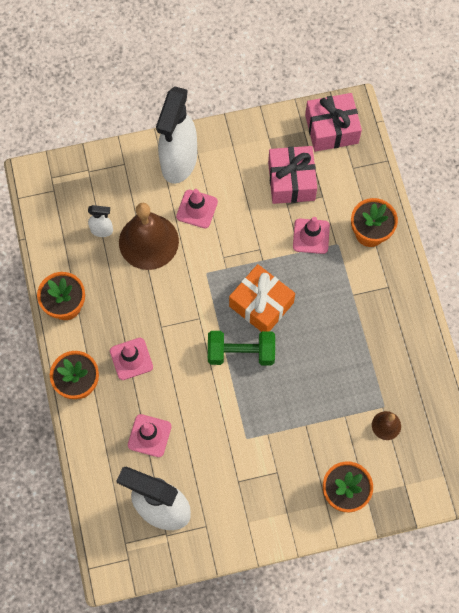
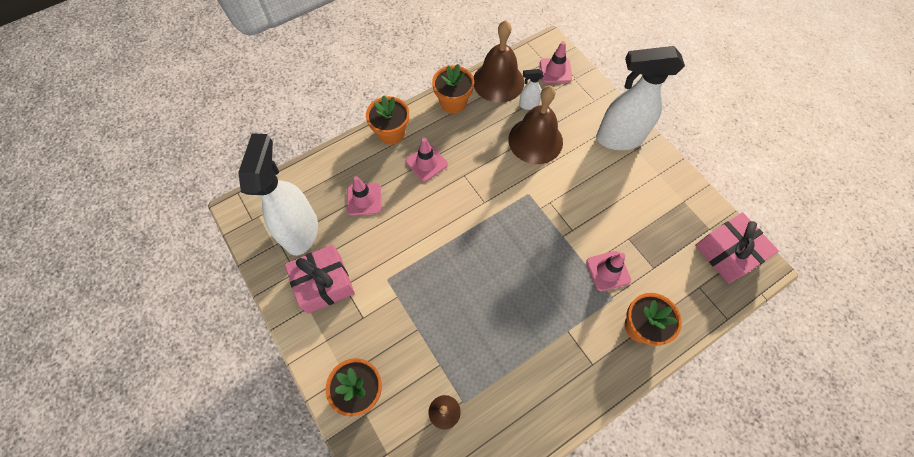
camera: 70 degrees right, 5 degrees down
white spray bottle [88,205,113,237] -> white spray bottle turned 105 degrees clockwise [519,69,543,110]
pink traffic cone [176,189,218,228] -> pink traffic cone moved to [540,41,572,83]
green dumbbell [208,331,275,366] -> none
orange gift [229,264,295,332] -> none
pink gift [268,146,317,204] -> pink gift moved to [285,244,355,314]
none -> brown bell [473,20,524,103]

